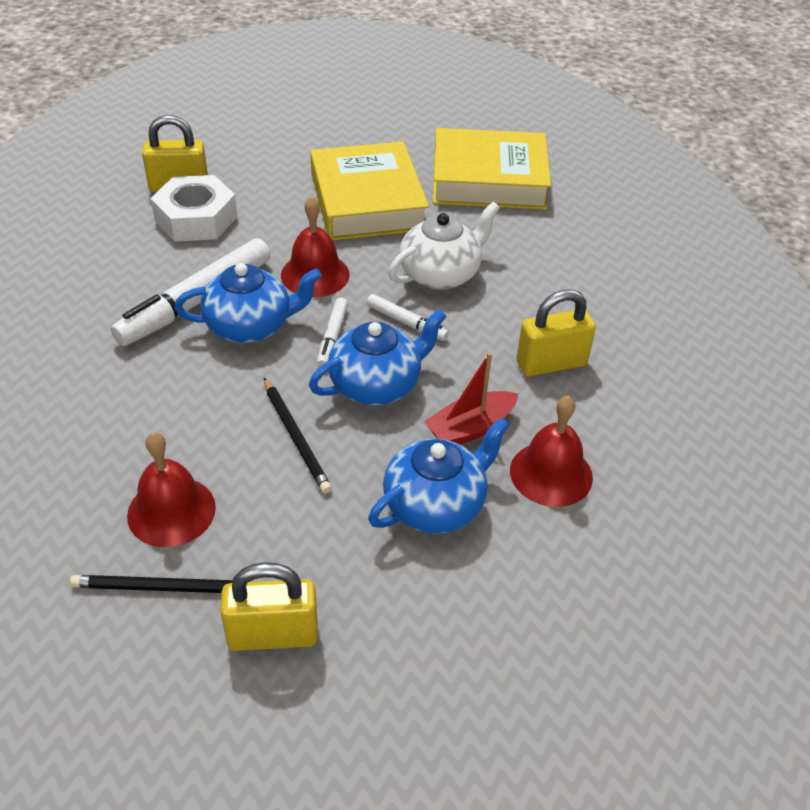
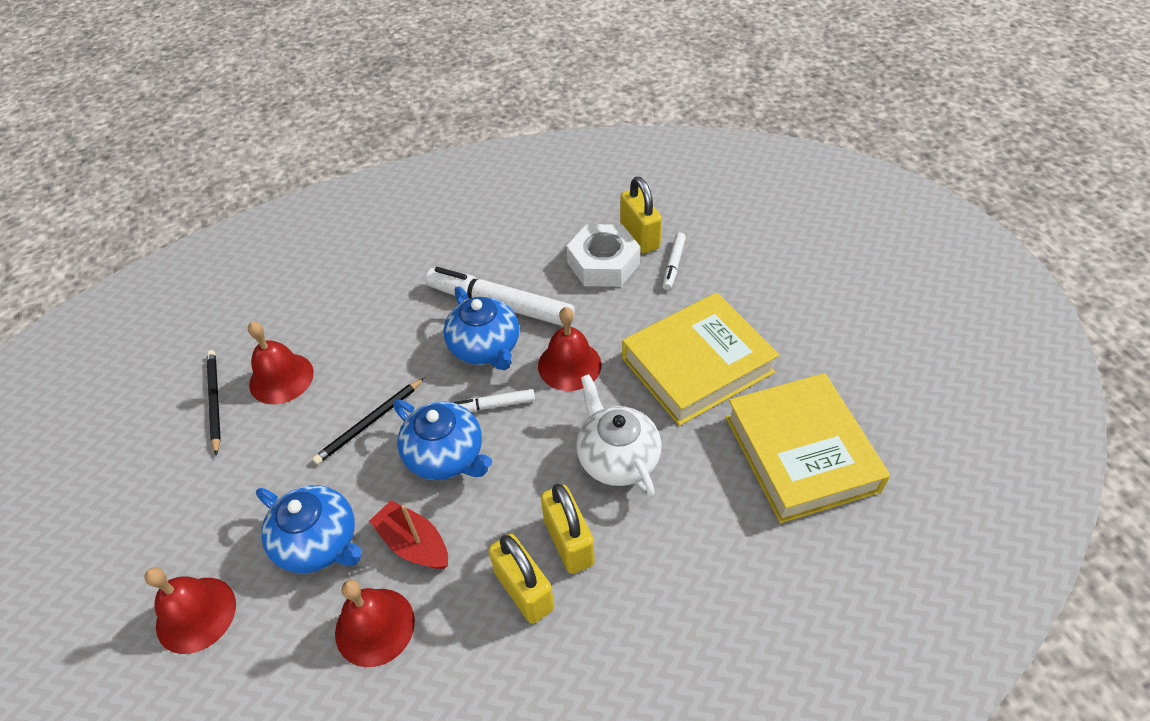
camera: 75 degrees right, 5 degrees up
yellow padlock [220,562,318,651] -> yellow padlock moved to [541,484,595,574]
white marker [367,294,449,341] -> white marker moved to [662,232,686,290]
white teapot [388,202,500,290] -> white teapot turned 150 degrees counterclockwise [576,374,661,498]
none -> red bell [144,567,236,654]

